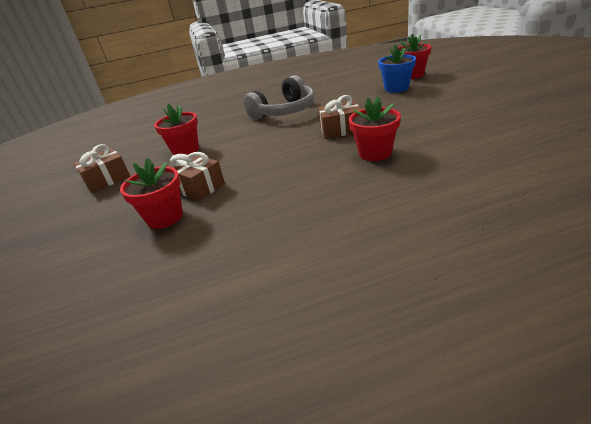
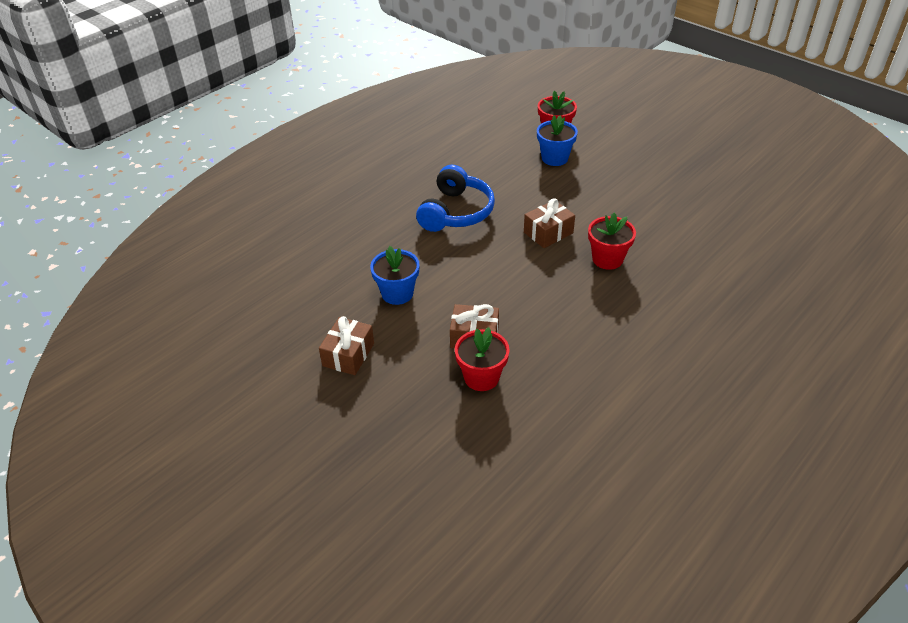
camera: 35 degrees left, 10 degrees up
red flower pot [154,104,199,155] -> blue flower pot [370,246,420,305]
grey headphones [243,76,315,120] -> blue headphones [416,165,495,232]

